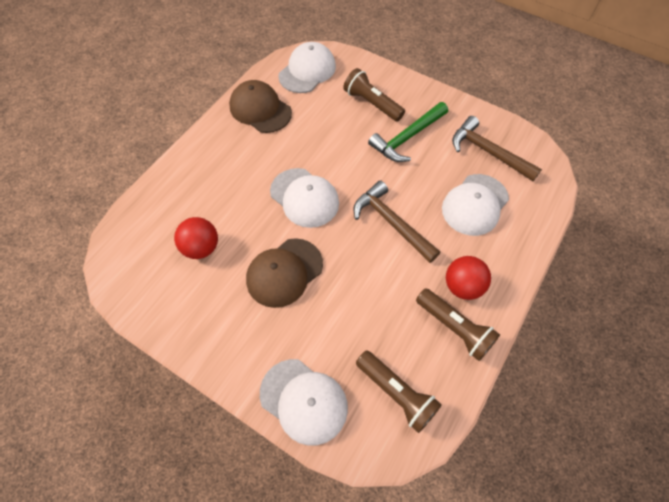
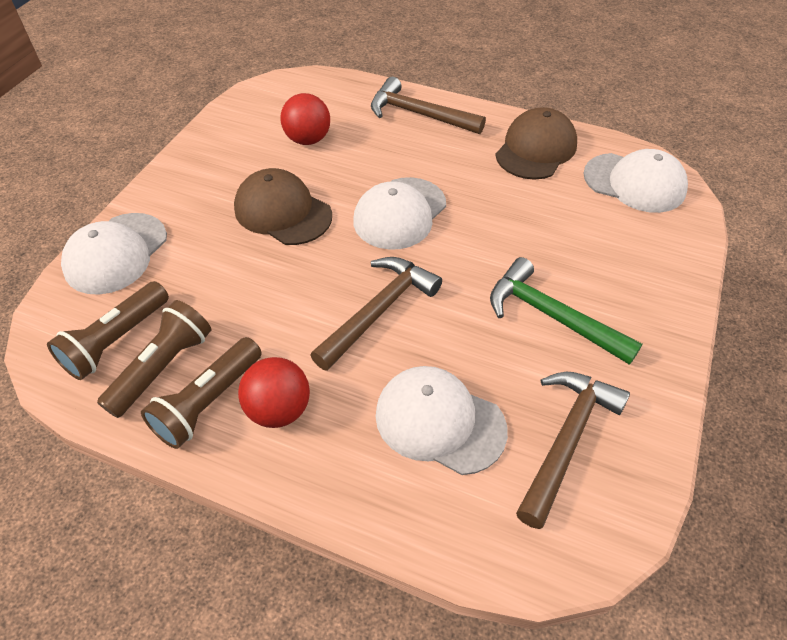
camera: 80 degrees right, 10 degrees down
brown flashlight [343,68,405,121] -> brown flashlight moved to [97,300,211,418]
none -> brown hammer [371,77,486,134]

